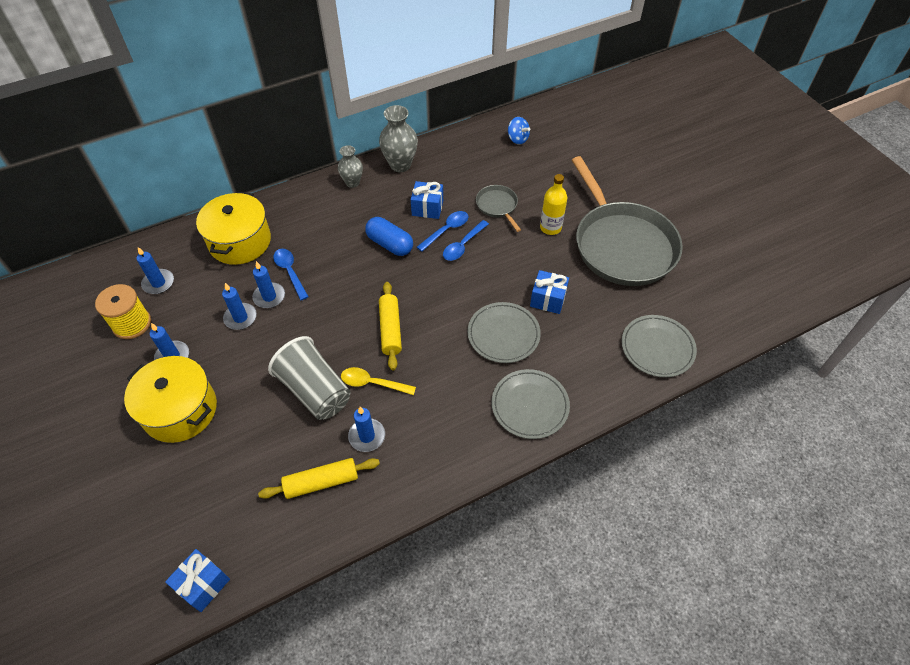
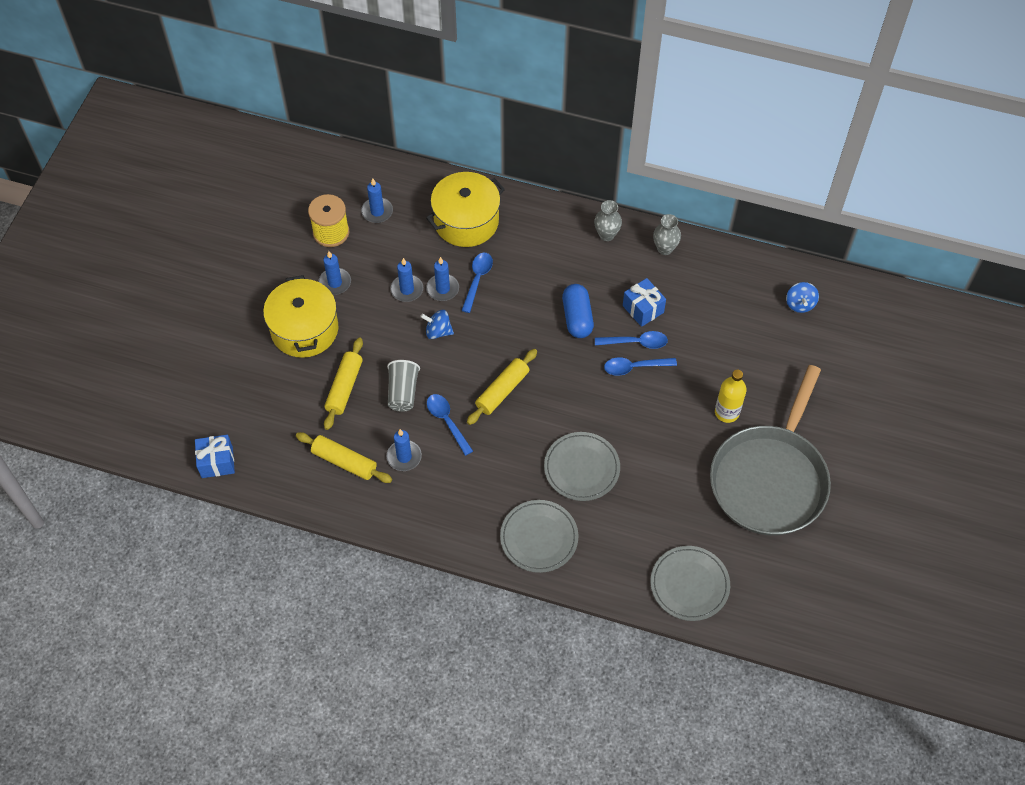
camera: 45 degrees right, 5 degrees up
grey cup [268,336,351,420] -> grey cup [387,360,420,412], size x0.64
yellow spoon [341,367,416,395] -> blue spoon [427,394,473,456]
grey vase [379,105,418,172] -> grey vase [653,214,681,255], size x0.64
grey pan [476,185,521,232] -> none
blue gift [530,270,569,314] -> none
none -> yellow rolling pin [324,338,363,430]
none -> blue spinning top [420,310,454,339]

